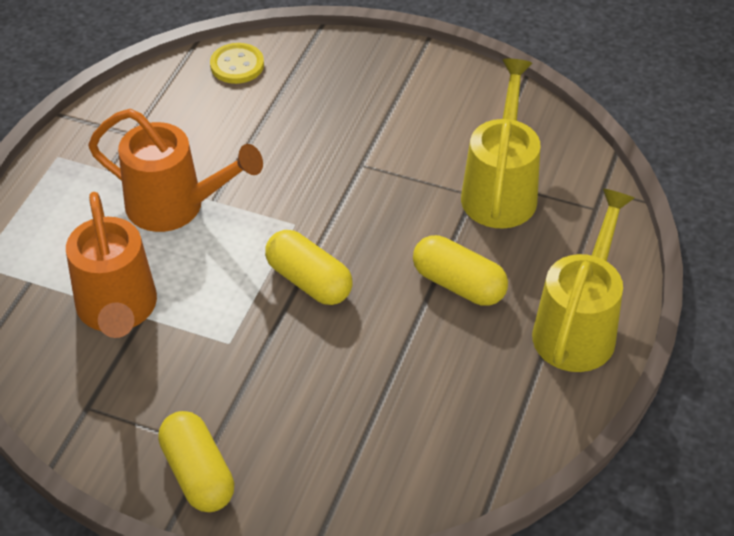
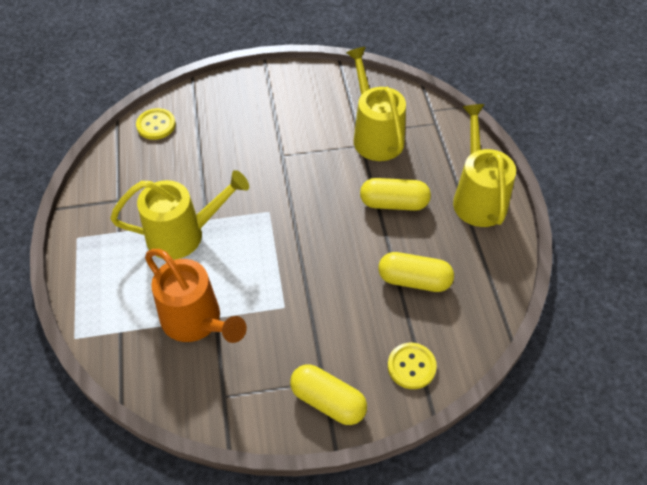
camera: 30 degrees left, 5 degrees up
orange watering can [88,109,263,232] -> yellow watering can [110,170,249,260]
yellow capsule [265,230,353,305] -> yellow capsule moved to [378,252,454,292]
none -> yellow button [388,343,437,389]

